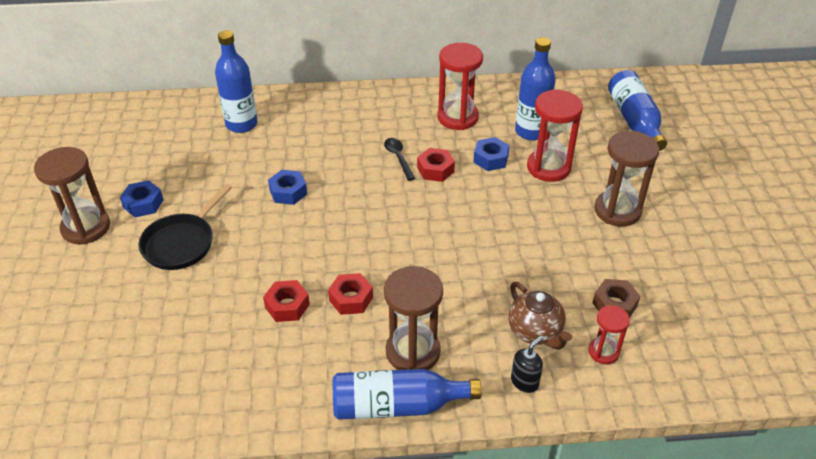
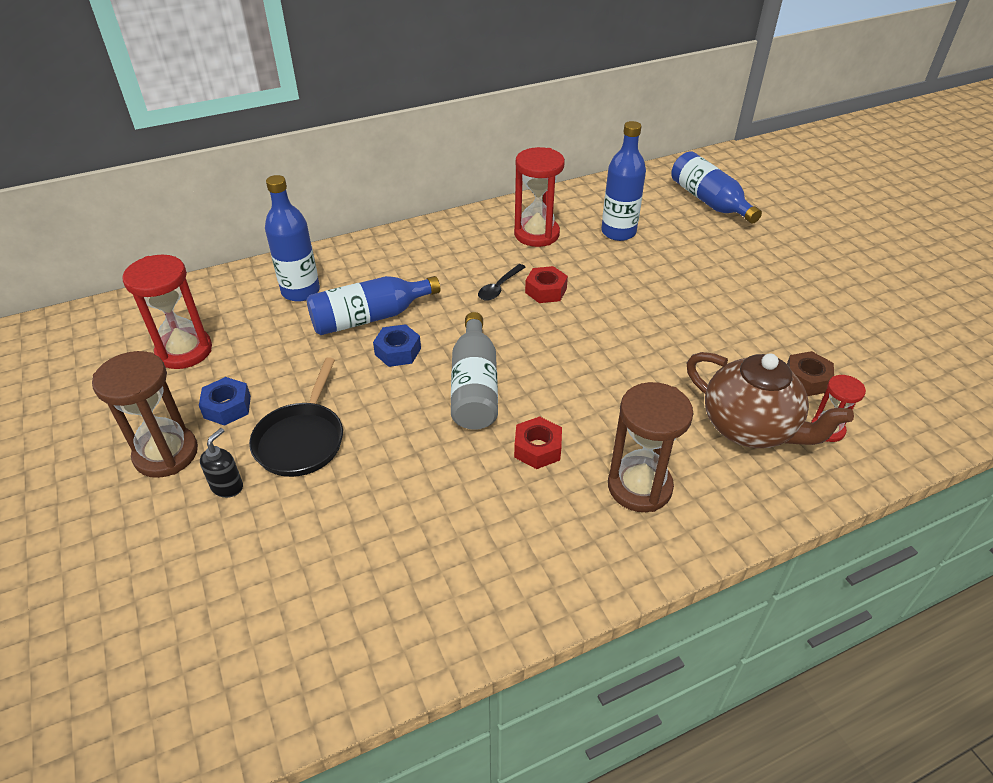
camera: 20 degrees left, 0 degrees up
red nut [263,280,310,322] -> none
blue bottle [333,369,482,420] -> blue bottle moved to [307,276,440,335]
black spoon [384,138,416,181] -> black spoon turned 105 degrees counterclockwise [478,264,525,301]
blue nut [473,137,510,171] -> none
brown teapot [508,282,572,350] -> brown teapot [687,352,854,448], size x1.53
black soap dispenser [511,335,543,393] -> black soap dispenser moved to [200,428,243,498]
red hourglass [527,89,583,182] -> red hourglass moved to [122,255,212,369]
brown hourglass [594,131,659,227] -> none
none -> grey bottle [451,312,498,430]

